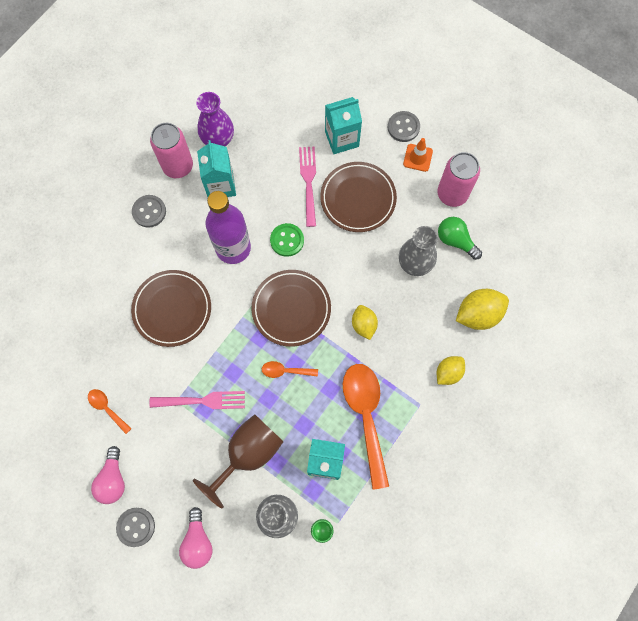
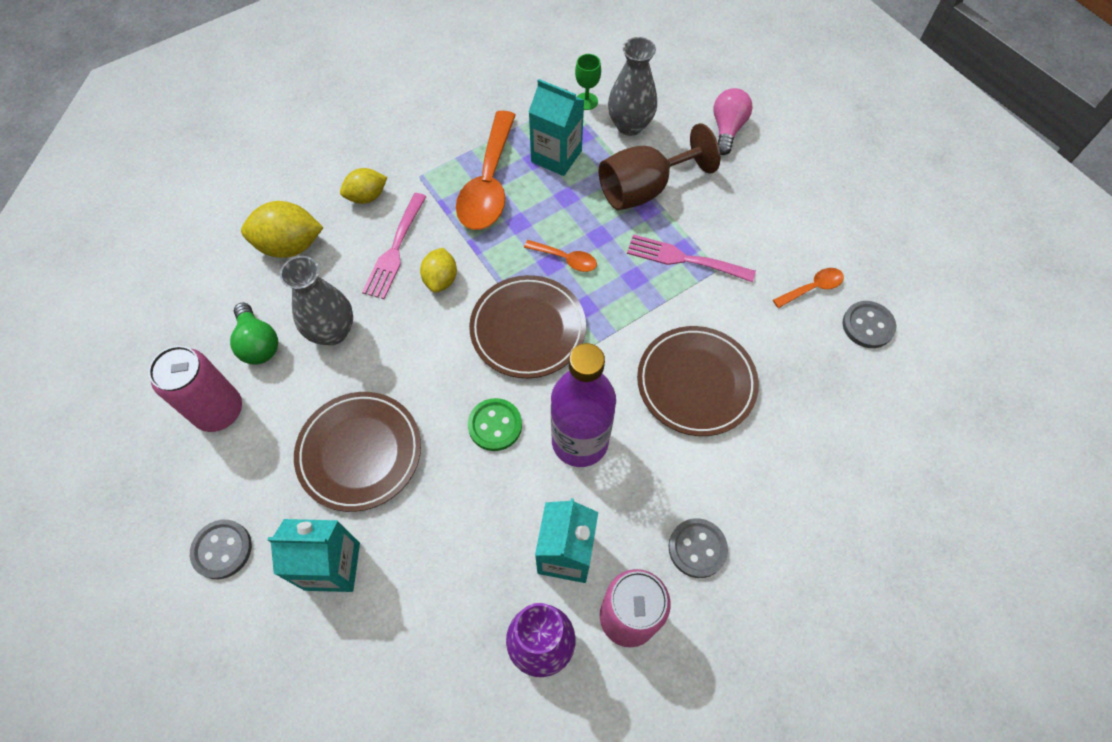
camera: 160 degrees left, 10 degrees down
orange spoon [88,389,132,434] -> orange spoon turned 90 degrees counterclockwise [773,268,844,308]
pink light bulb [91,446,125,504] -> none
grey button [116,508,155,547] -> grey button moved to [842,301,896,348]
pink fork [299,147,316,227] -> pink fork moved to [362,193,427,299]
orange traffic cone [403,138,433,172] -> none

